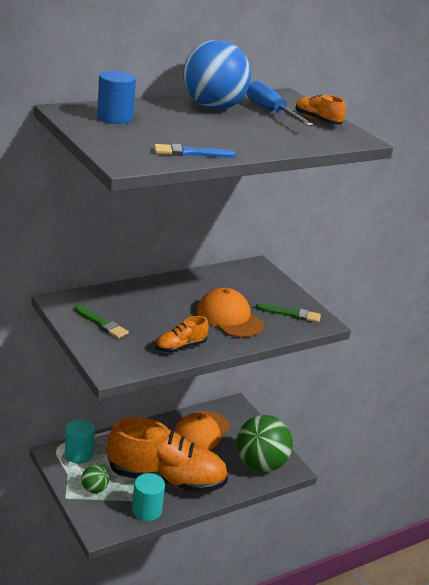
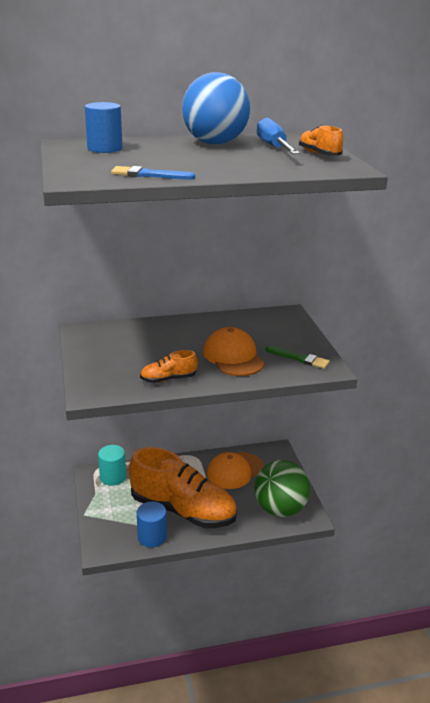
camera: 20 degrees right, 0 degrees up
green brush [74,305,129,339] -> none
green ball [81,465,109,493] -> none
turquoise cylinder [132,473,165,521] -> blue cylinder [137,501,167,548]

